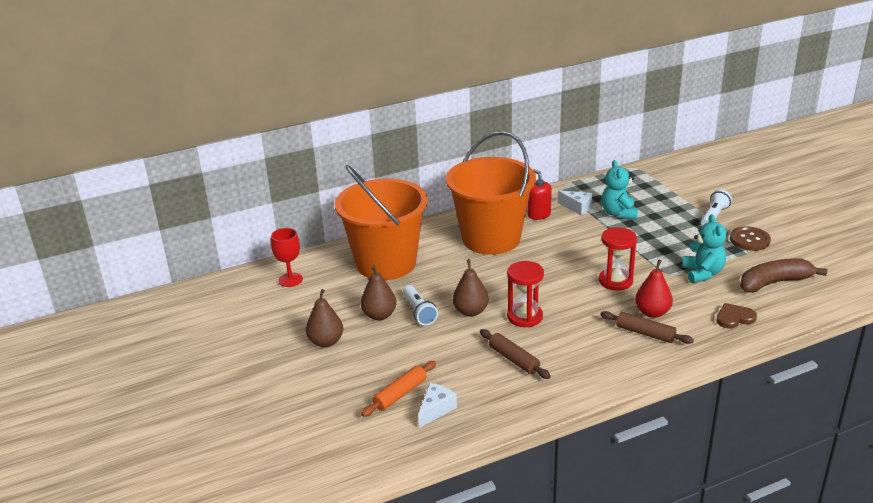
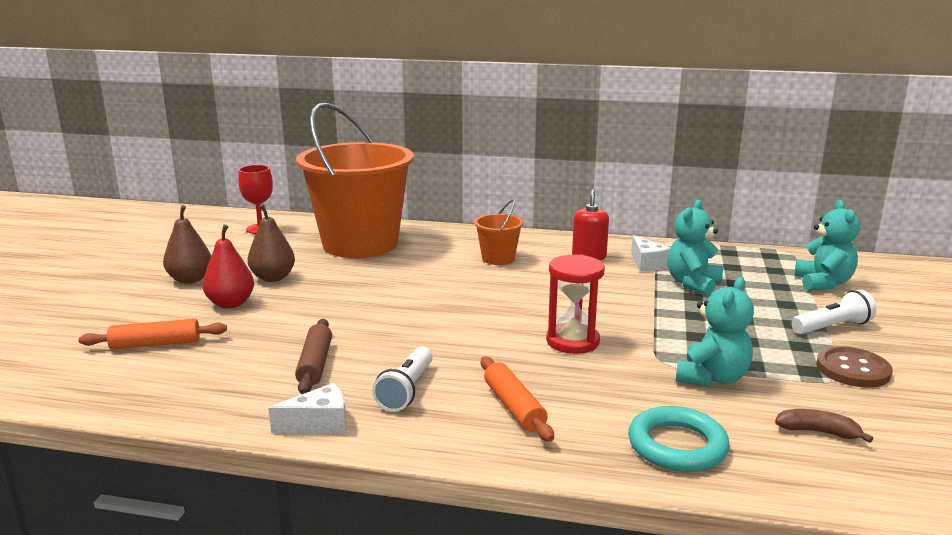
camera: 35 degrees right, 10 degrees down
white flashlight [403,285,438,325] -> white flashlight moved to [372,347,433,412]
white cheese [418,383,457,428] -> white cheese moved to [268,383,347,434]
orange bucket [446,131,536,255] -> orange bucket [474,200,524,265], size x0.42
brown pear [453,259,489,317] -> none
red hourglass [507,261,544,327] -> none
brown rolling pin [600,311,694,344] -> orange rolling pin [481,356,554,442]
red pear [635,260,673,318] -> red pear moved to [202,225,254,308]
brown heart [716,303,757,329] -> turquoise ring [628,406,730,472]
brown banana [740,258,827,293] -> brown banana [775,409,873,443], size x0.51
none -> turquoise teddy bear [795,200,860,291]

